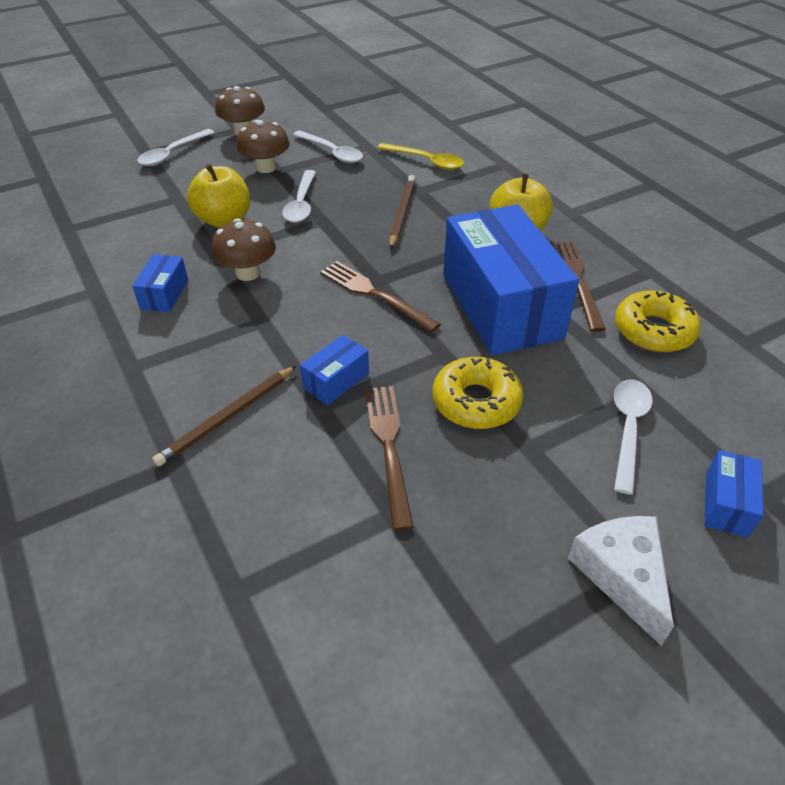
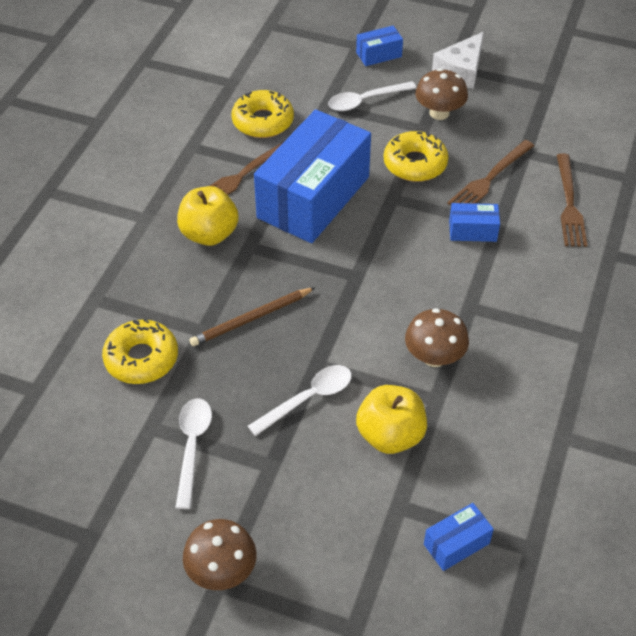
camera: 130 degrees left, 5 degrees up
blue box [132,254,188,312] -> blue box moved to [424,503,494,571]
white spoon [137,129,215,166] -> none
brown pencil [152,366,296,467] -> none
brown mushroom [236,120,290,173] -> brown mushroom moved to [415,68,468,120]
brown fork [320,261,441,332] -> brown fork moved to [557,153,587,247]
yellow spoon [377,143,464,170] -> yellow donut [102,319,178,384]

